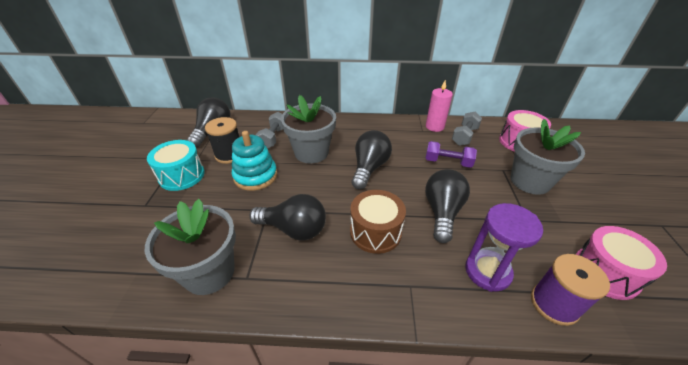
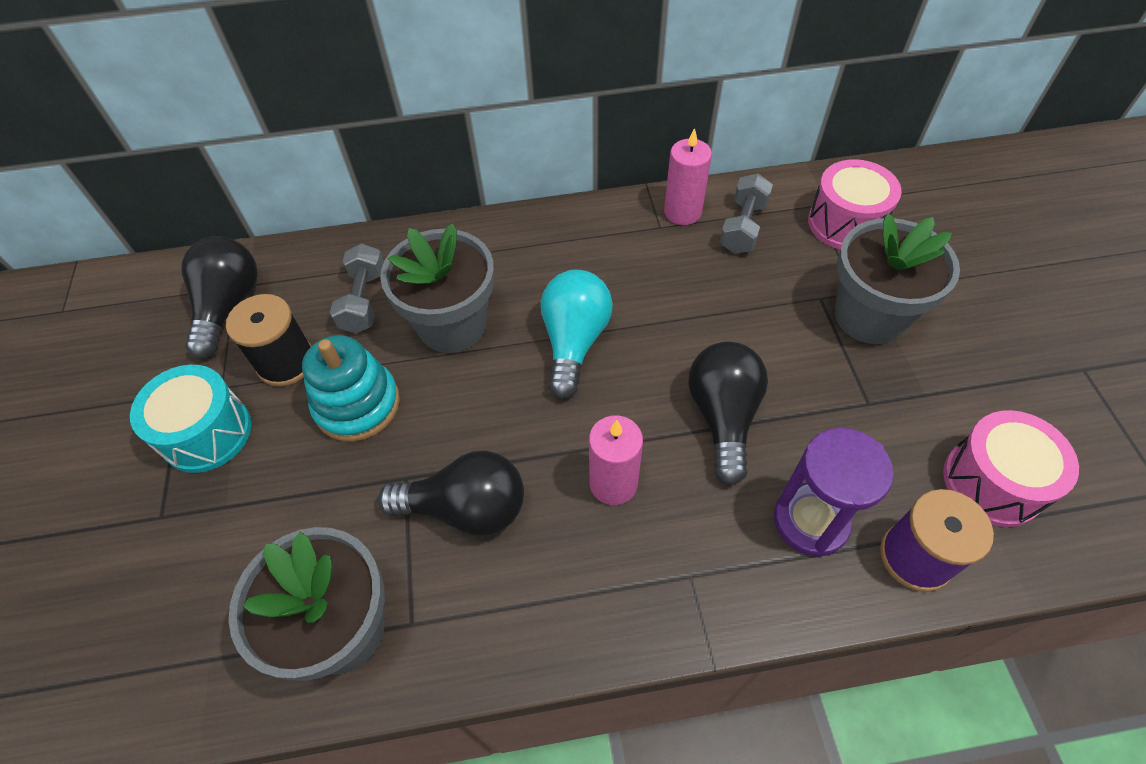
camera: 10 degrees left, 15 degrees up
brown drum [350,190,406,254] -> pink candle [589,416,643,505]
black light bulb [351,130,392,189] -> turquoise light bulb [541,270,613,399]
purple dumbbell [425,141,477,168] -> none

